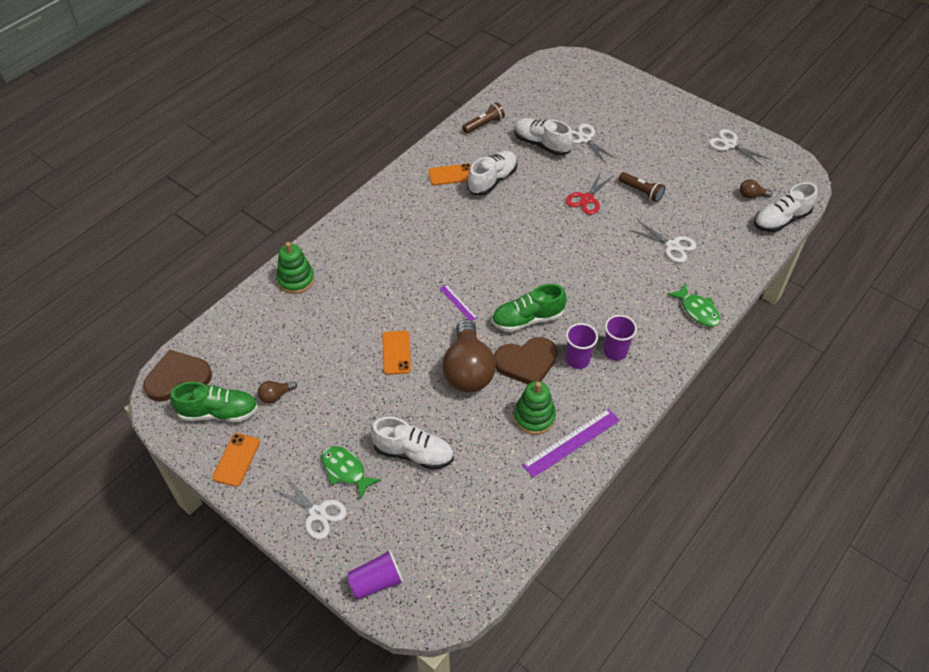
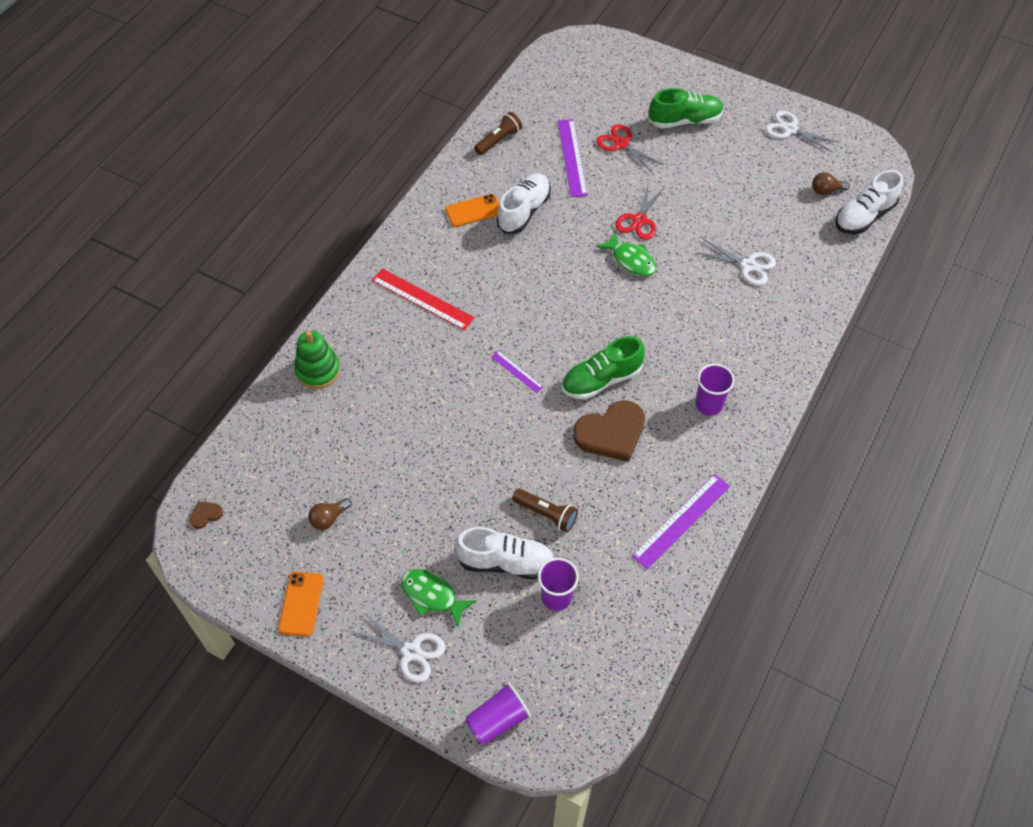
camera: 10 degrees left, 5 degrees up
brown heart [143,350,212,402] -> brown heart [189,501,223,529], size x0.43
green shoe [170,382,258,422] -> green shoe moved to [649,88,724,128]
orange phone [382,331,411,375] -> none
brown light bulb [442,319,496,392] -> none
white shoe [514,118,573,156] -> purple ruler [558,119,588,197]
green stacking toy [514,381,556,435] -> none
purple cup [566,323,598,369] -> purple cup moved to [538,558,579,611]
white scissors [571,124,617,164] -> red scissors [596,124,664,172]
brown flashlight [618,172,665,203] -> brown flashlight moved to [512,489,578,533]
green fish [667,284,720,327] -> green fish moved to [596,231,656,276]
none -> red ruler [372,268,475,330]

